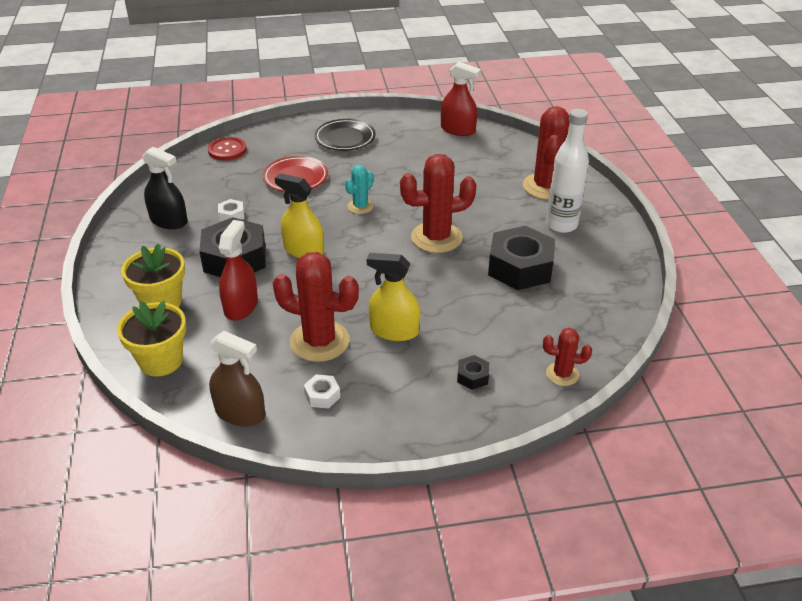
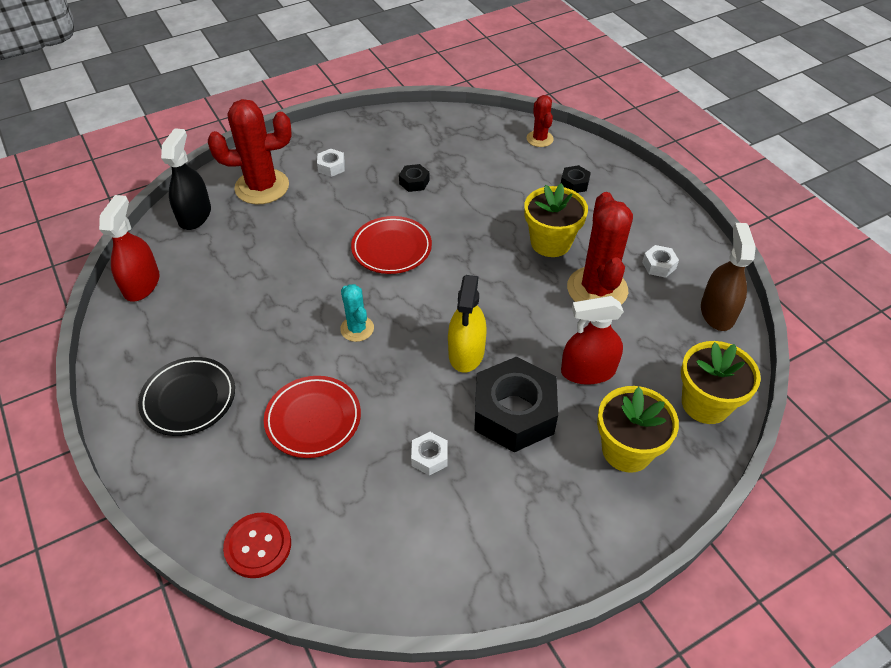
camera: 110 degrees left, 10 degrees up
black spray bottle [142,147,188,229] -> black spray bottle moved to [161,128,211,230]
turquoise cactus [345,165,374,214] -> turquoise cactus turned 45 degrees clockwise [340,284,374,342]
yellow spray bottle [367,253,420,341] -> yellow flower pot [524,183,588,257]
red cactus [400,154,476,253] -> red plate [351,216,432,274]
black nut [488,226,555,290] -> black nut [399,164,430,192], size x0.43
white bottle [546,109,589,233] -> white nut [317,149,345,177]

